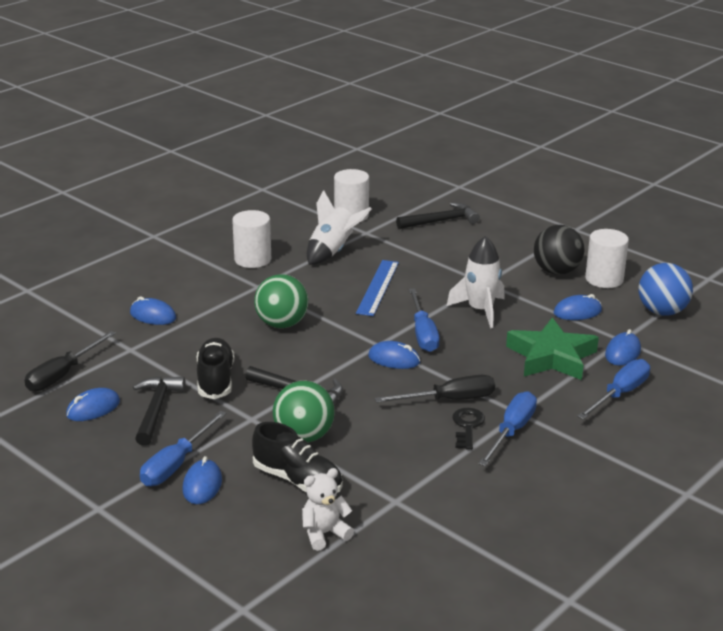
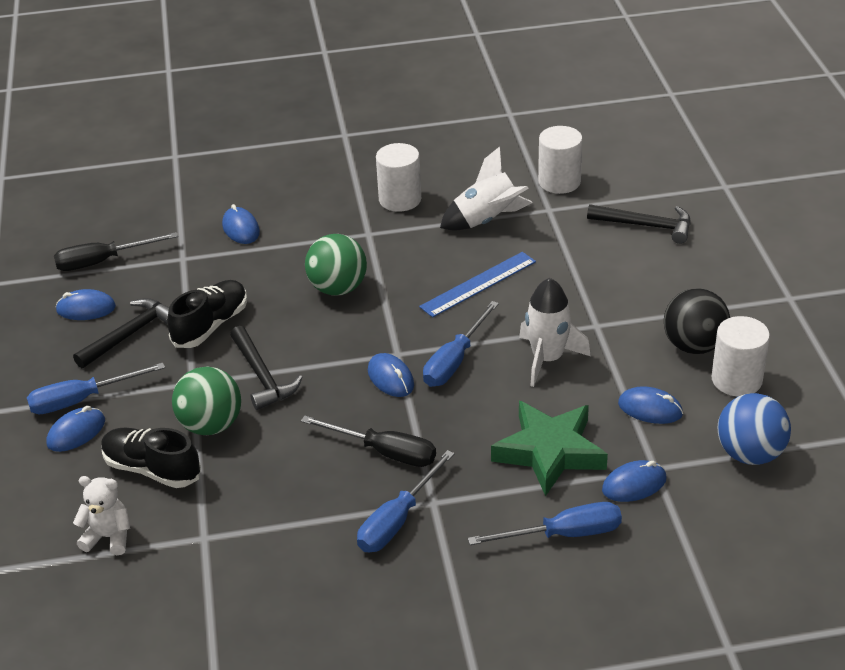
camera: 40 degrees right, 10 degrees up
black shoe [252,422,343,493] -> black shoe turned 135 degrees clockwise [101,427,201,488]
black key [453,408,485,450] -> none
blue screwdriver [478,391,537,466] -> blue screwdriver turned 150 degrees clockwise [357,450,455,552]

